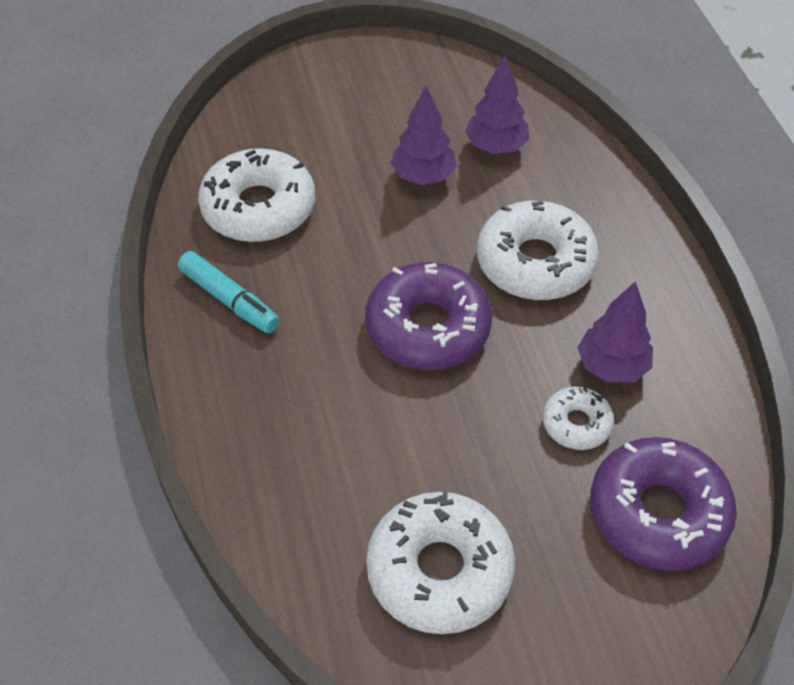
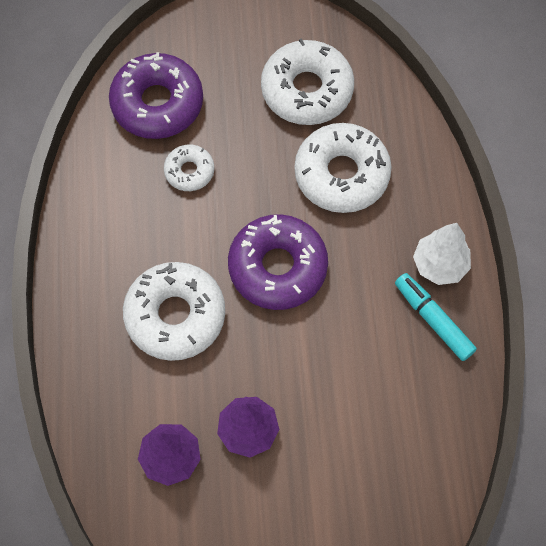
camera: 170 degrees left, 15 degrees up
white donut [198,148,315,242] -> white donut moved to [295,123,392,213]
purple tree [577,281,653,383] -> none
none -> white tree [413,223,471,285]

